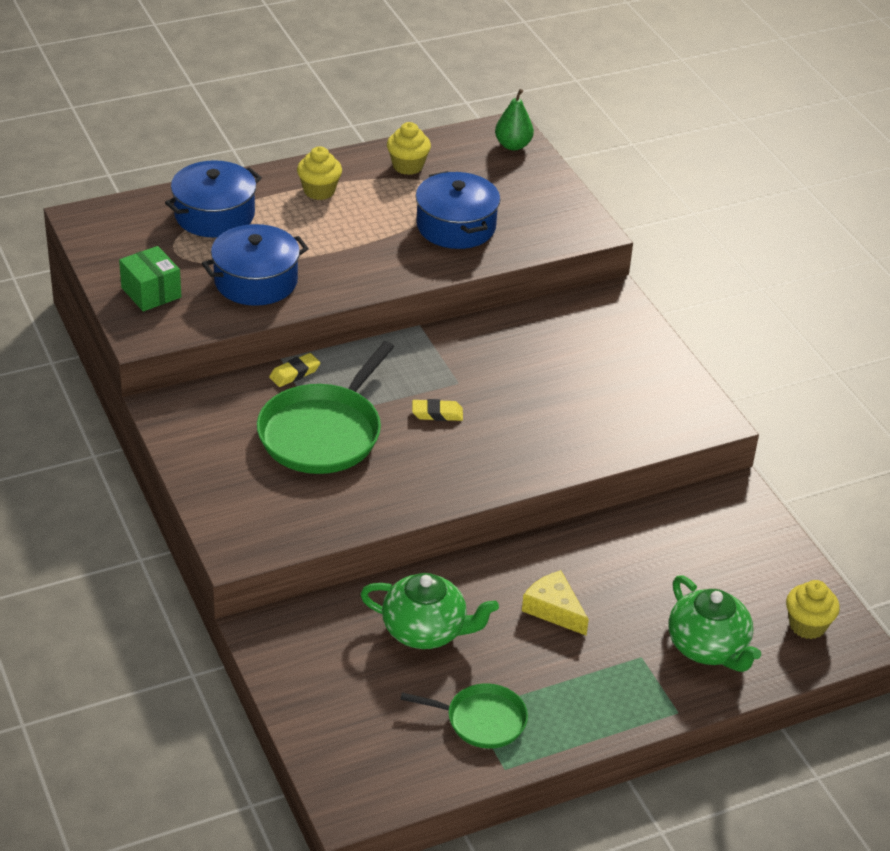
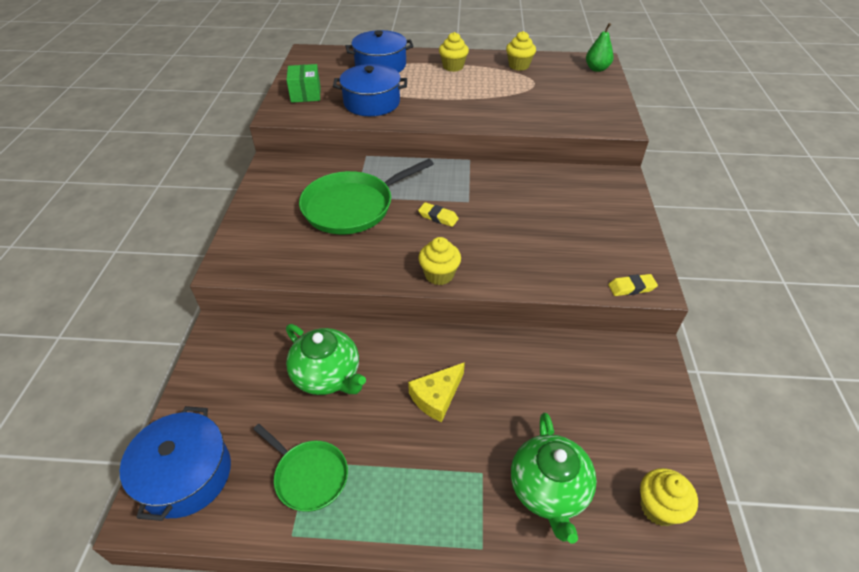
camera: 30 degrees right, 5 degrees up
yellow eraser [269,353,320,387] -> yellow eraser moved to [608,274,658,296]
blue pot [416,171,500,249] -> blue pot moved to [120,406,231,521]
yellow cheese [522,570,589,635] -> yellow cheese turned 120 degrees counterclockwise [408,362,465,422]
none -> yellow cupcake [418,237,461,285]

